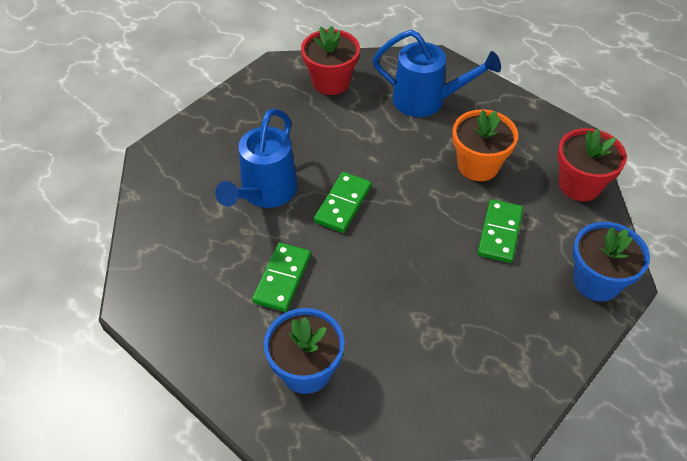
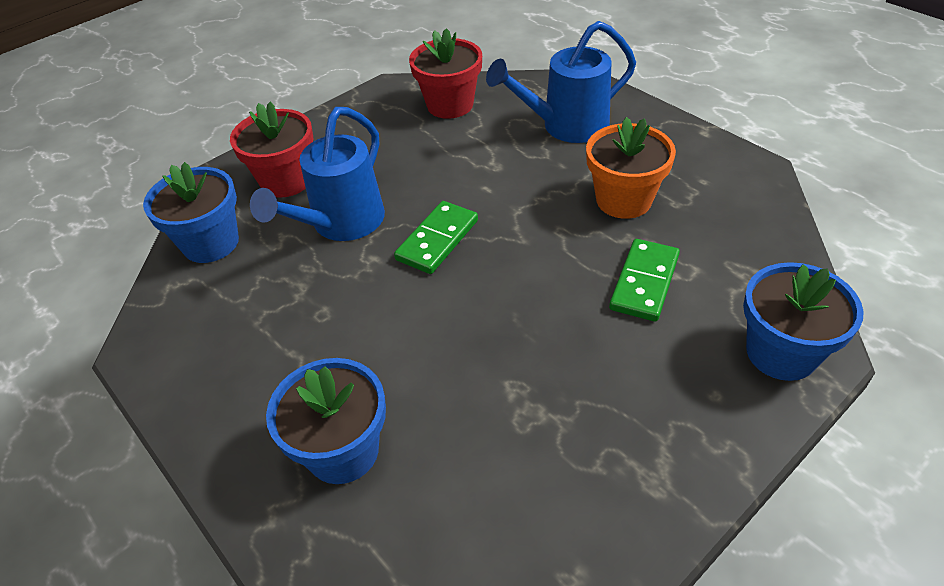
camera: 10 degrees right, 5 degrees down
green domino [252,242,311,312] -> none
blue watering can [373,30,501,117] -> blue watering can turned 135 degrees clockwise [486,21,636,143]
red flower pot [557,128,627,201] -> red flower pot moved to [230,101,313,197]
none -> blue flower pot [143,162,239,263]

